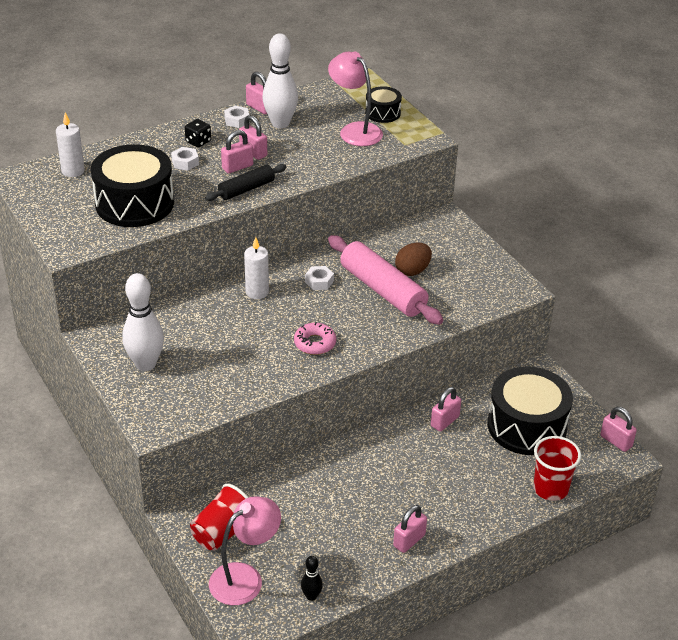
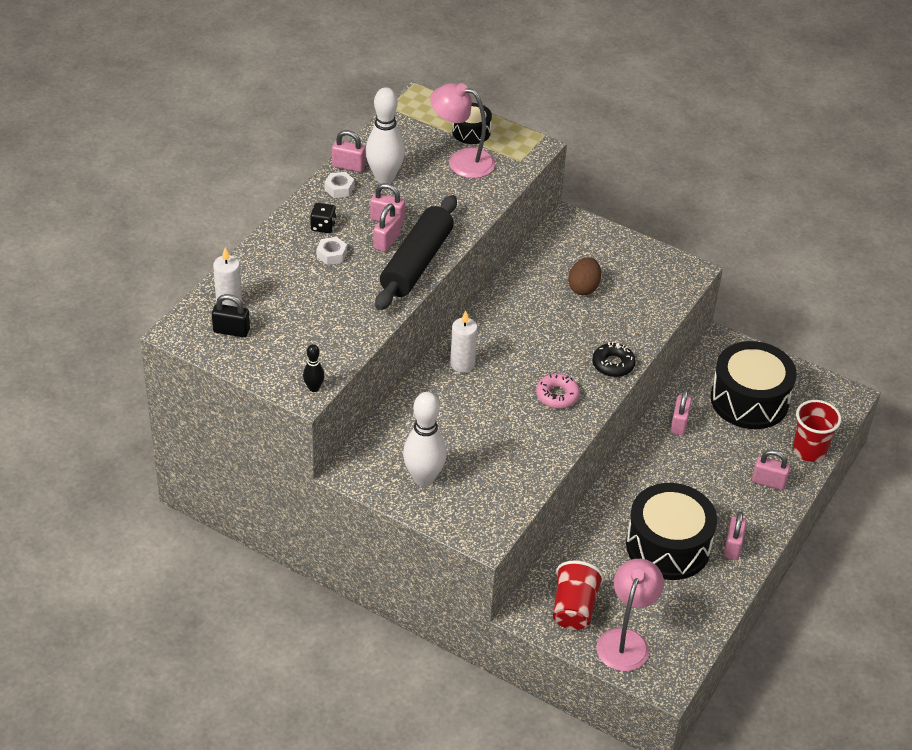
camera: 30 degrees left, 5 degrees up
black drum [91,144,174,227] -> black drum moved to [626,483,717,580]
black rolling pin [205,164,287,201] -> black rolling pin [375,195,457,310], size x1.75
black bowling pin [301,556,323,601] -> black bowling pin moved to [303,344,325,392]
white nut [305,266,334,290] -> none
pink rolling pin [328,235,443,325] -> none
pink padlock [600,407,637,452] -> pink padlock moved to [752,450,790,490]
none -> black padlock [212,294,250,337]
none -> black donut [592,342,636,377]

